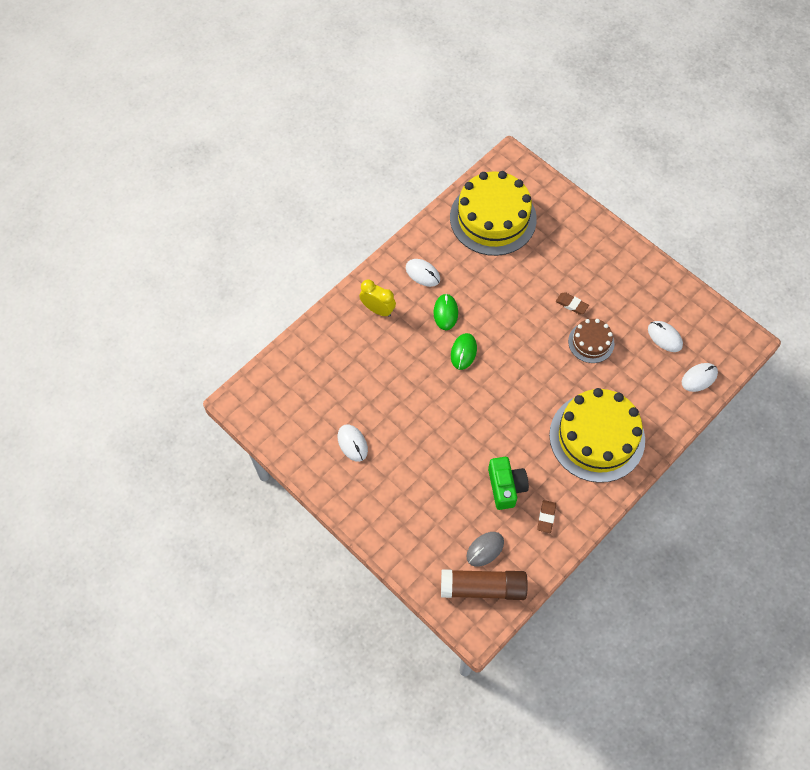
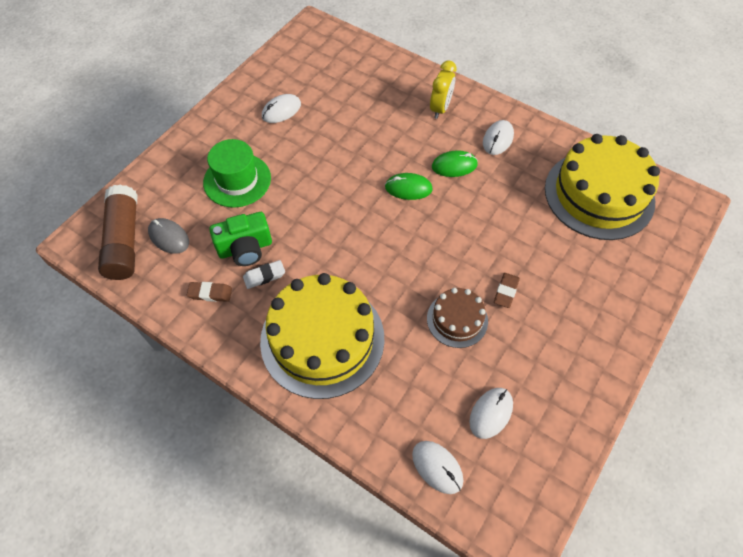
camera: 80 degrees right, 5 degrees down
none -> green hat [203,139,271,208]
none -> white eraser [243,260,285,289]

